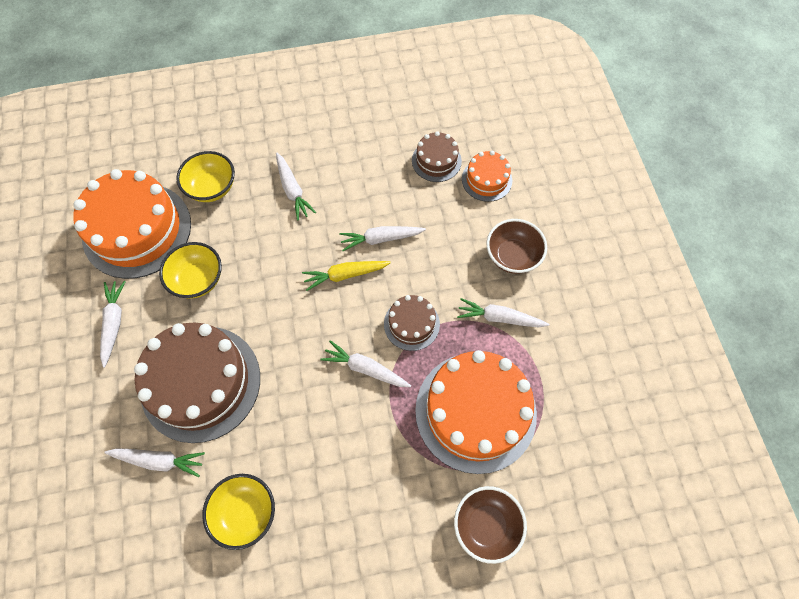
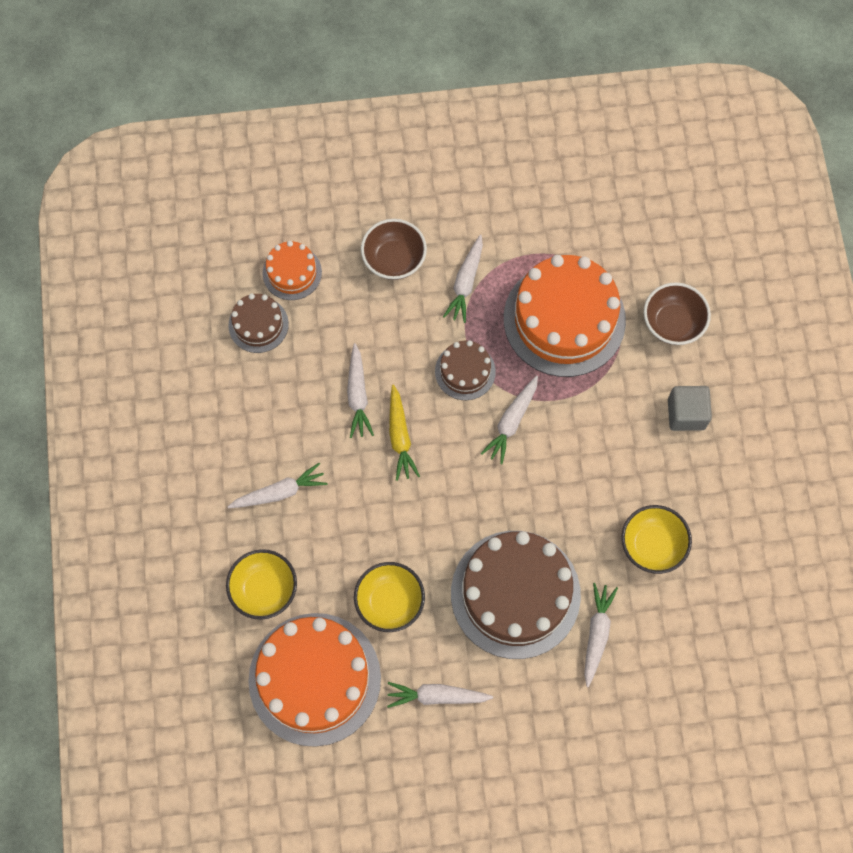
camera: 85 degrees left, 5 degrees up
none -> grey cube [668,386,712,431]

